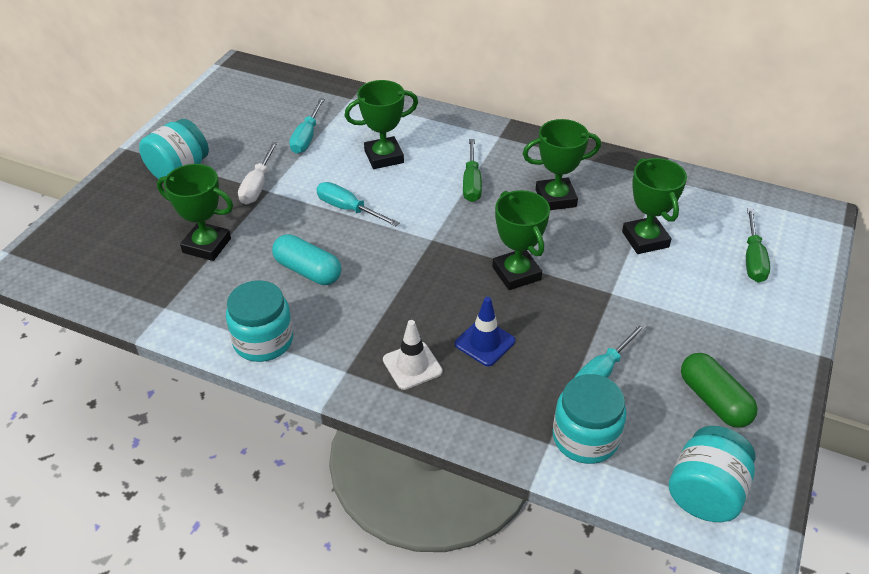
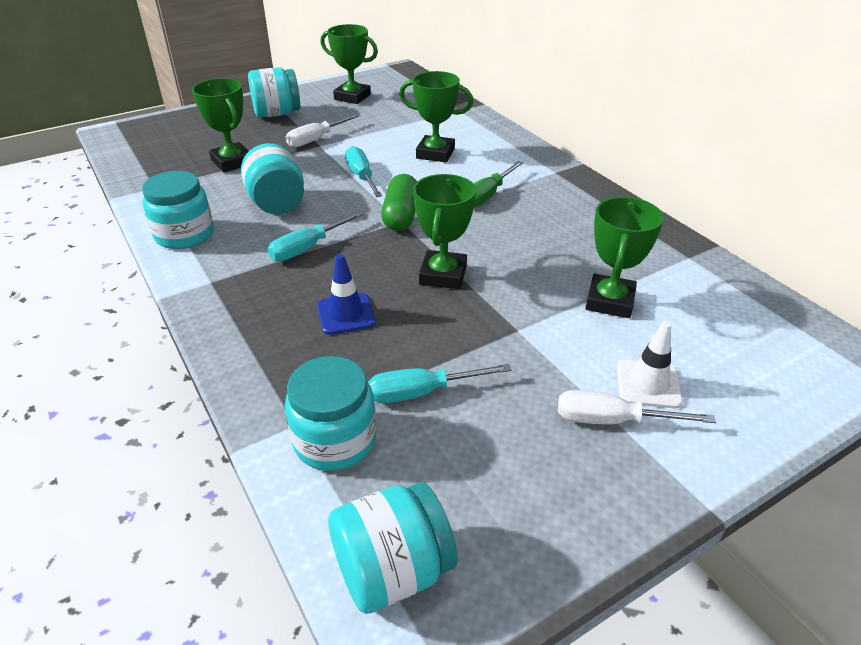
camera: 35 degrees right, 5 degrees down
turquoise capsule [272,234,341,285] -> turquoise jar [241,143,304,215]
turquoise screwdriver [289,98,325,154] -> turquoise screwdriver moved to [268,211,364,261]
white traffic cone [383,320,443,390] -> white traffic cone moved to [617,321,683,408]
green trophy [523,119,601,210] -> green trophy moved to [321,24,378,104]
green capsule [681,353,757,428] -> green capsule moved to [381,174,417,231]
green screwdriver [746,208,770,282] -> none
none -> white screwdriver [558,390,716,424]

